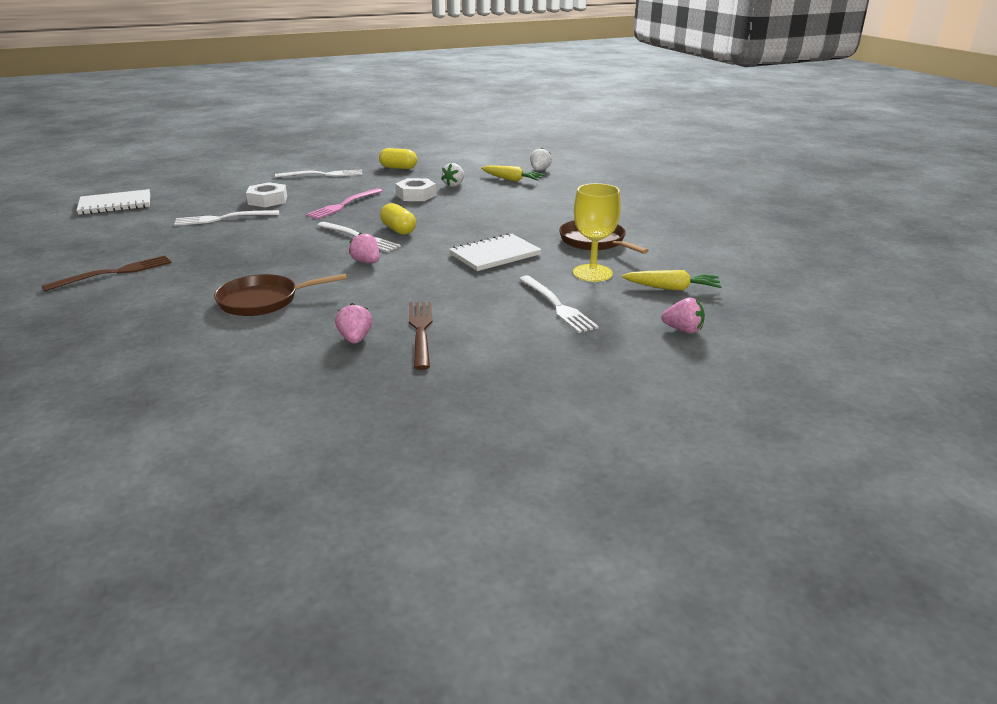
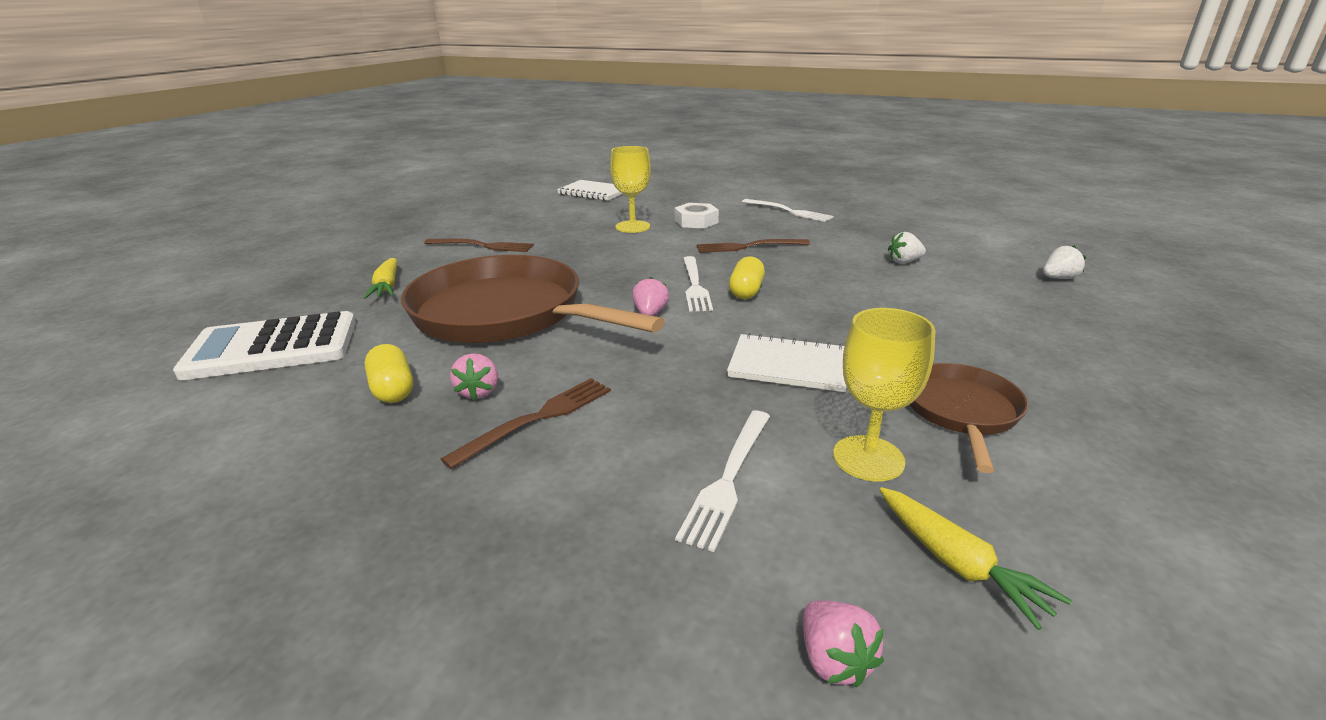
camera: 50 degrees right, 0 degrees up
white fork [174,210,279,226] -> yellow goblet [610,146,651,233]
brown pan [214,273,347,316] -> brown pan [401,255,665,343], size x1.99
pink fork [306,188,383,219] -> brown fork [697,239,810,253]
pink strawberry [335,303,372,344] -> pink strawberry turned 135 degrees clockwise [450,353,498,400]
yellow capsule [379,148,417,169] -> yellow capsule moved to [365,344,413,403]
white nut [395,178,436,201] -> none
yellow carrot [481,166,545,182] -> yellow carrot moved to [363,258,398,299]
none -> white calculator [173,311,356,380]

